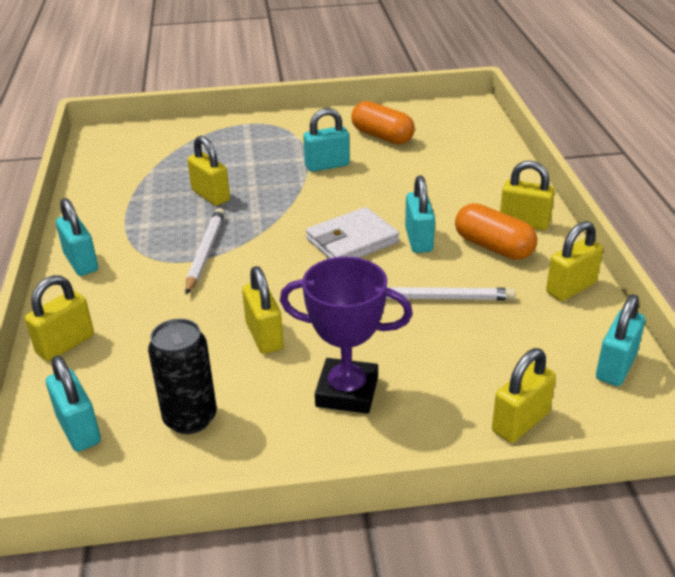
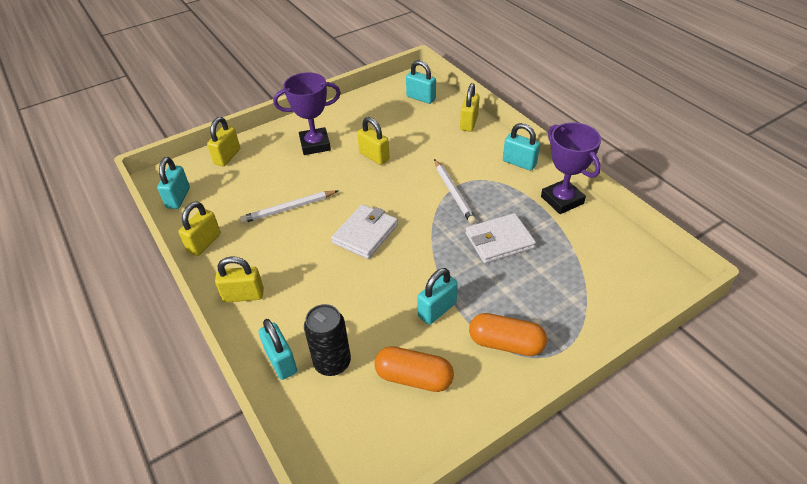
camera: 155 degrees right, 10 degrees up
black can [148,319,217,434] -> black can moved to [304,304,351,376]
yellow padlock [187,136,230,206] -> white wallet [465,213,536,263]
turquoise padlock [405,175,435,253] -> turquoise padlock moved to [259,319,297,380]
orange capsule [455,203,537,260] -> orange capsule moved to [469,313,547,356]
none -> purple trophy [541,122,601,214]

